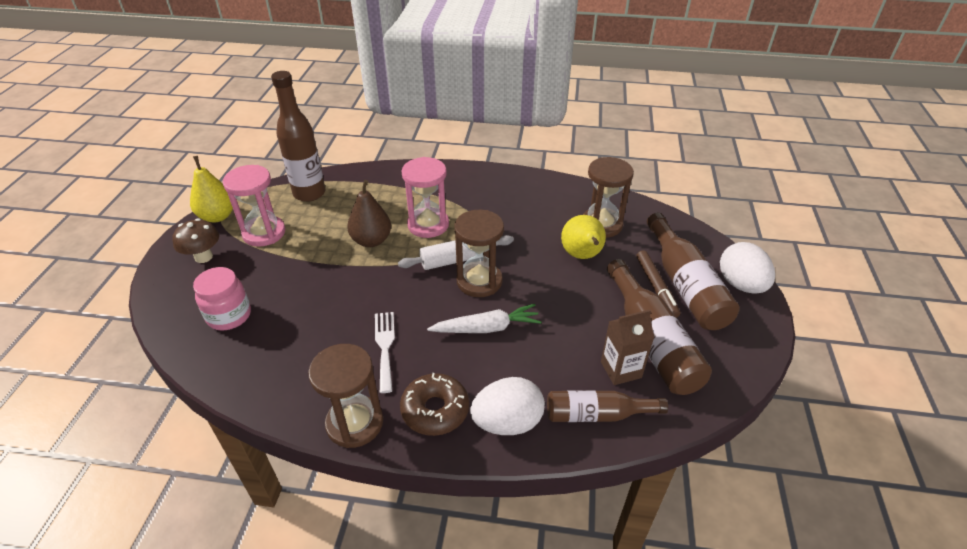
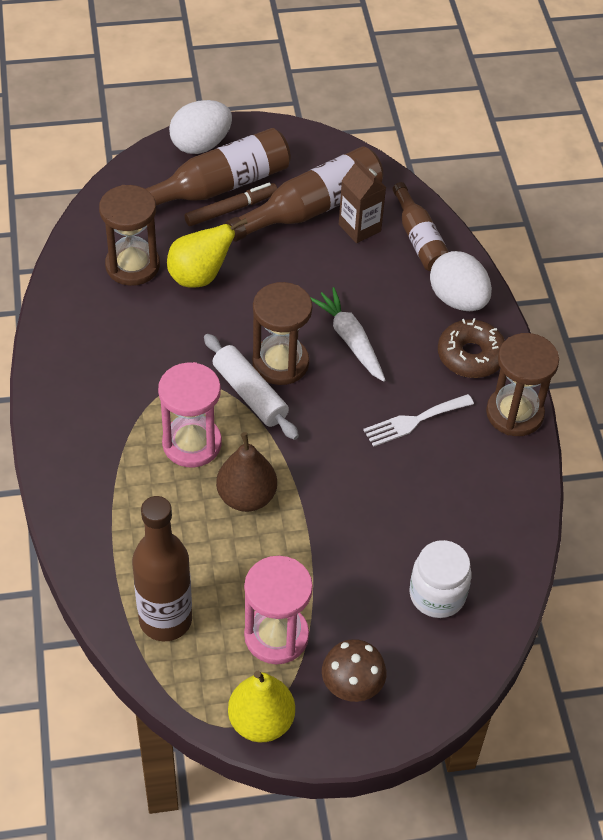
camera: 110 degrees left, 10 degrees up
pink jar [193,267,251,330] -> white jar [410,540,472,618]

